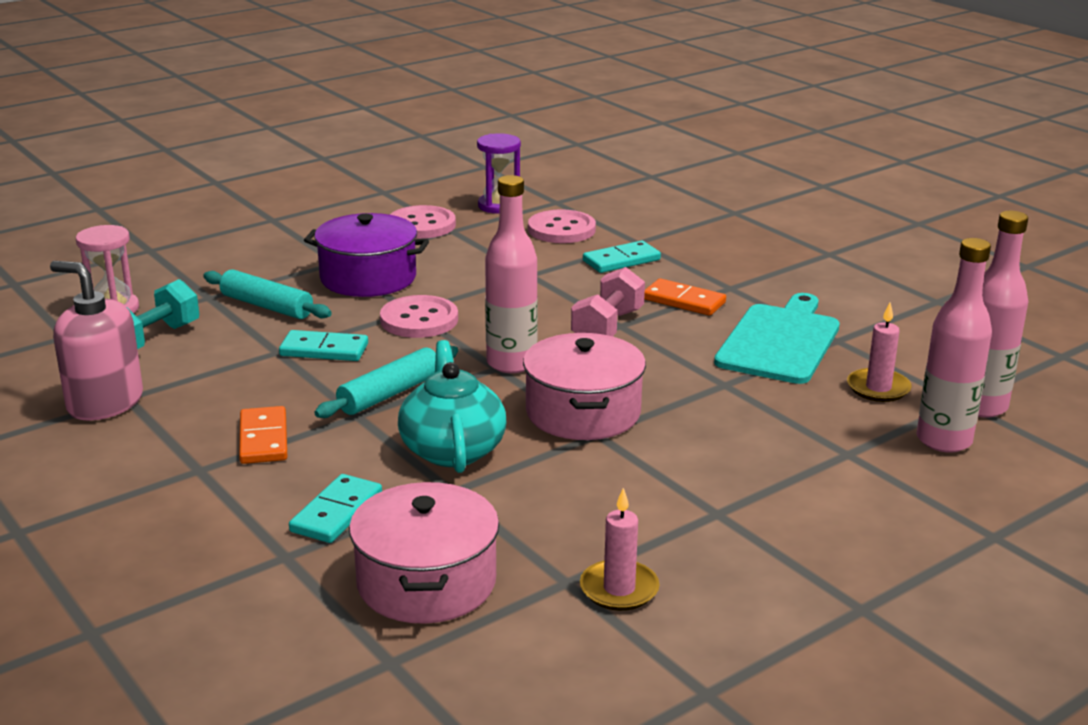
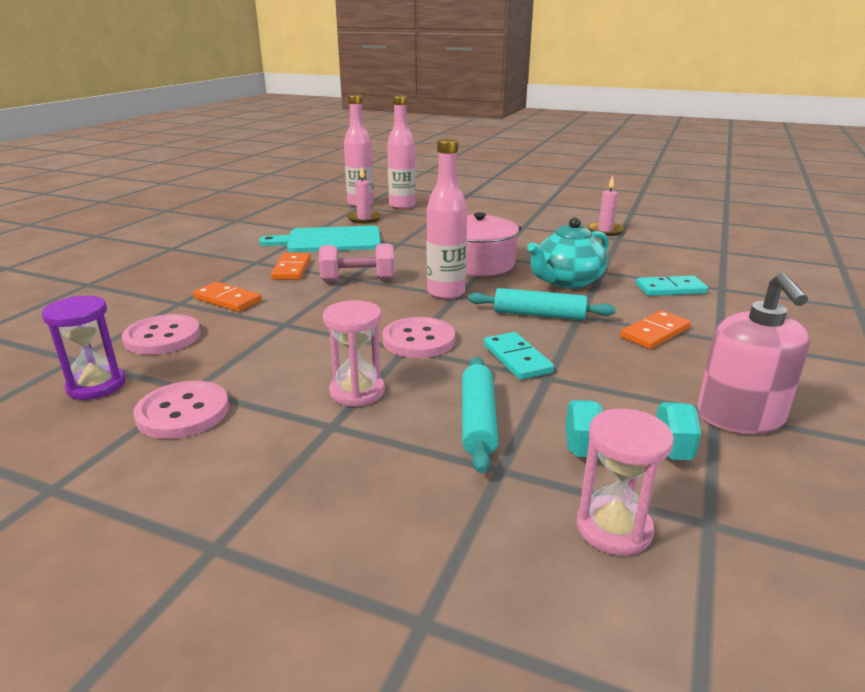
camera: 120 degrees left, 0 degrees up
purple pot [304,213,429,297] -> pink hourglass [323,300,385,407]
pink pot [349,482,499,624] -> none
turquoise domino [583,241,661,273] -> orange domino [193,282,262,312]

